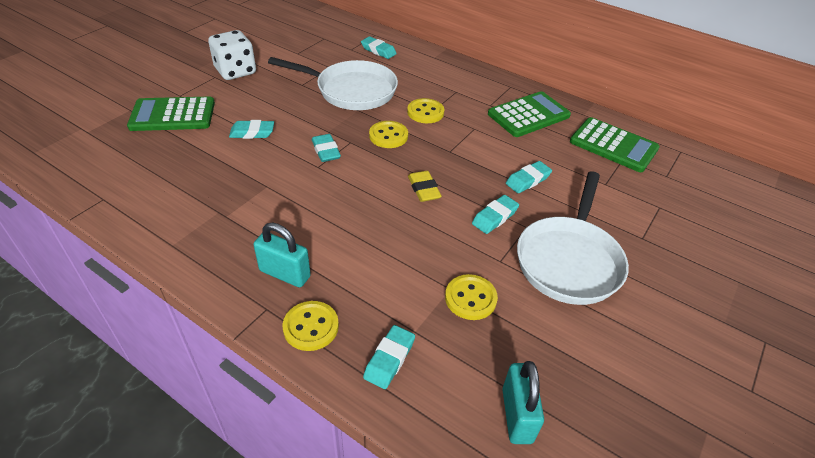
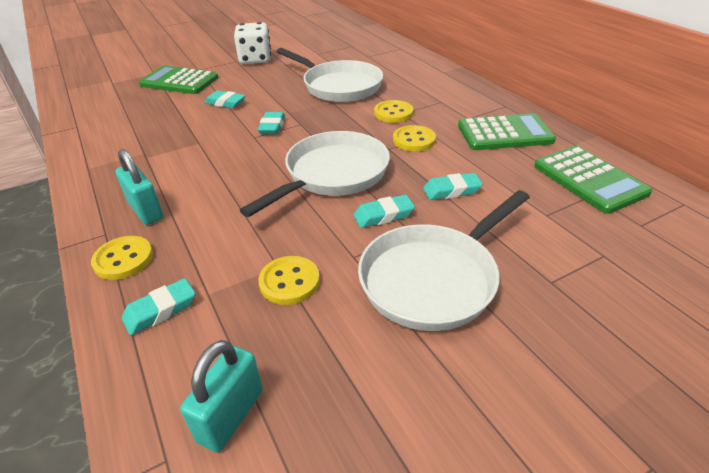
camera: 30 degrees right, 5 degrees down
turquoise eraser [361,36,397,59] -> none
yellow button [369,121,408,148] -> yellow button moved to [393,125,436,152]
yellow eraser [408,171,442,202] -> white pan [239,131,390,217]

